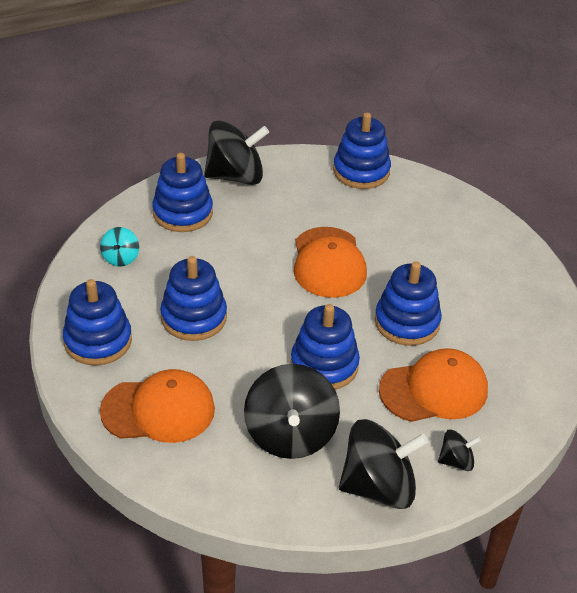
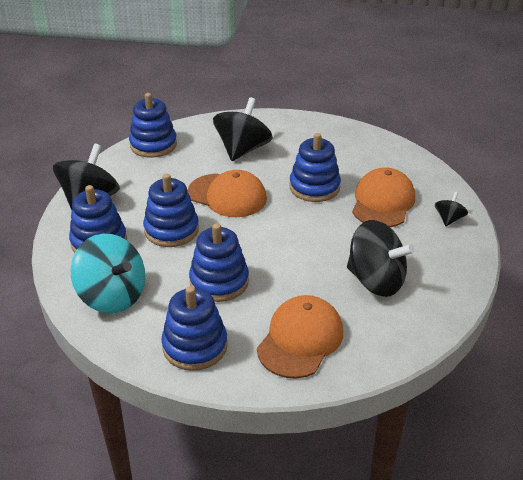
camera: 55 degrees left, 5 degrees down
turquoise spinning top [100,227,139,267] -> turquoise spinning top [71,234,145,313], size x2.08
blue stacking toy [290,304,360,390] -> blue stacking toy moved to [143,174,199,247]
black spinning top [339,419,429,509] -> black spinning top moved to [213,97,273,161]

